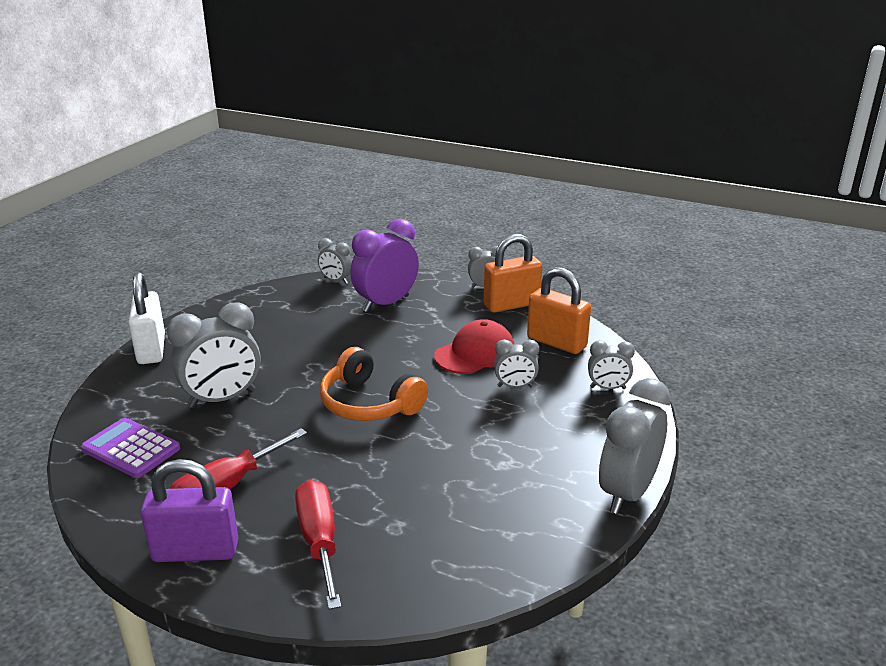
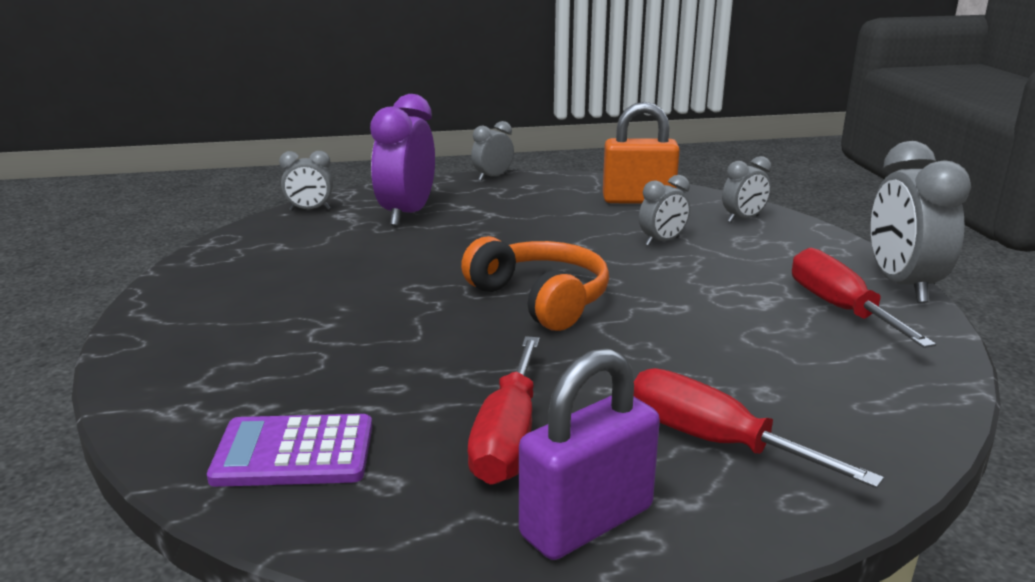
camera: 35 degrees left, 5 degrees down
white padlock [128,272,165,364] -> none
grey clock [167,302,260,408] -> none
orange headphones [320,347,428,421] -> orange headphones turned 135 degrees counterclockwise [461,236,609,331]
red cap [434,319,515,374] -> none
orange padlock [484,234,542,313] -> none
none -> red screwdriver [792,248,936,348]

